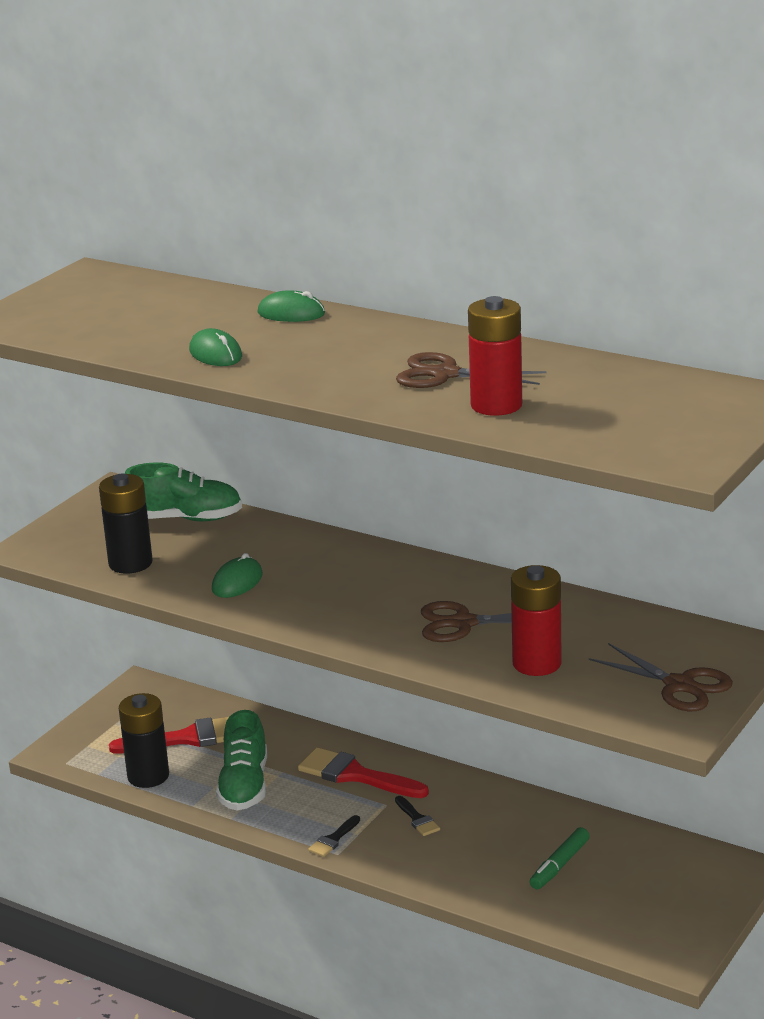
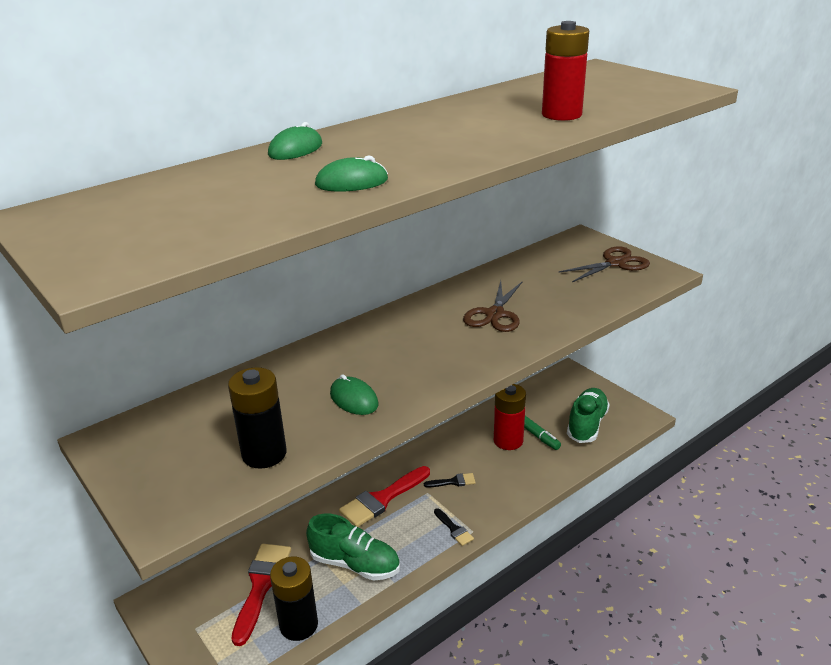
camera: 70 degrees left, 5 degrees up
green shoe [125,463,242,521] -> green shoe moved to [567,388,610,443]
brown scissors [396,352,547,388] -> none
red battery [511,565,562,676] -> red battery moved to [494,384,526,450]

